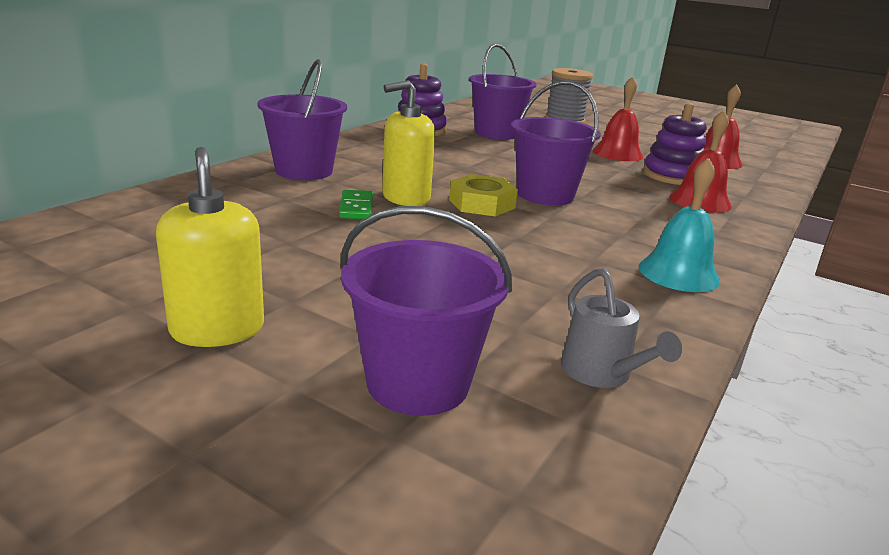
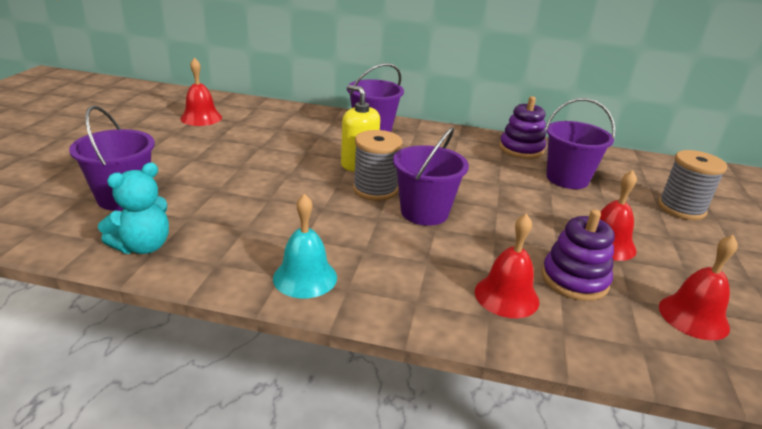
camera: 70 degrees right, 5 degrees up
yellow soap dispenser [156,147,264,347] -> none
green domino [339,190,373,219] -> none
yellow nut [449,174,518,216] -> grey spool [353,130,403,201]
grey watering can [561,268,682,388] -> turquoise teddy bear [98,163,169,254]
none -> red bell [180,58,222,126]

